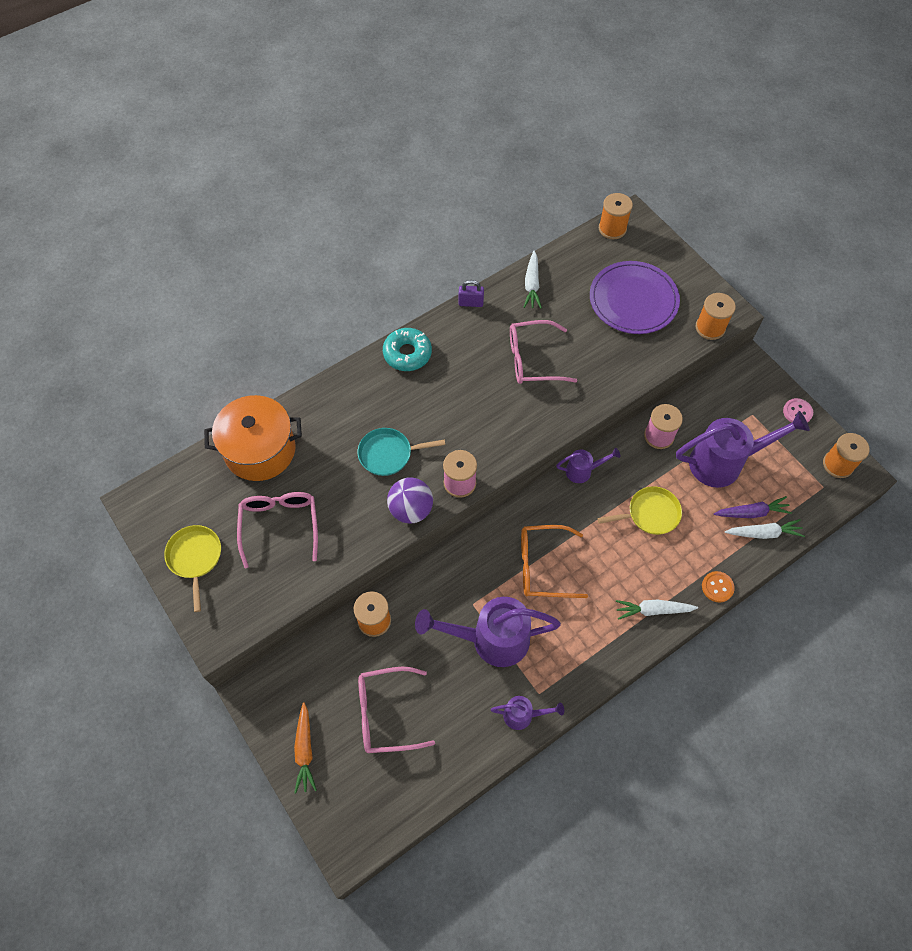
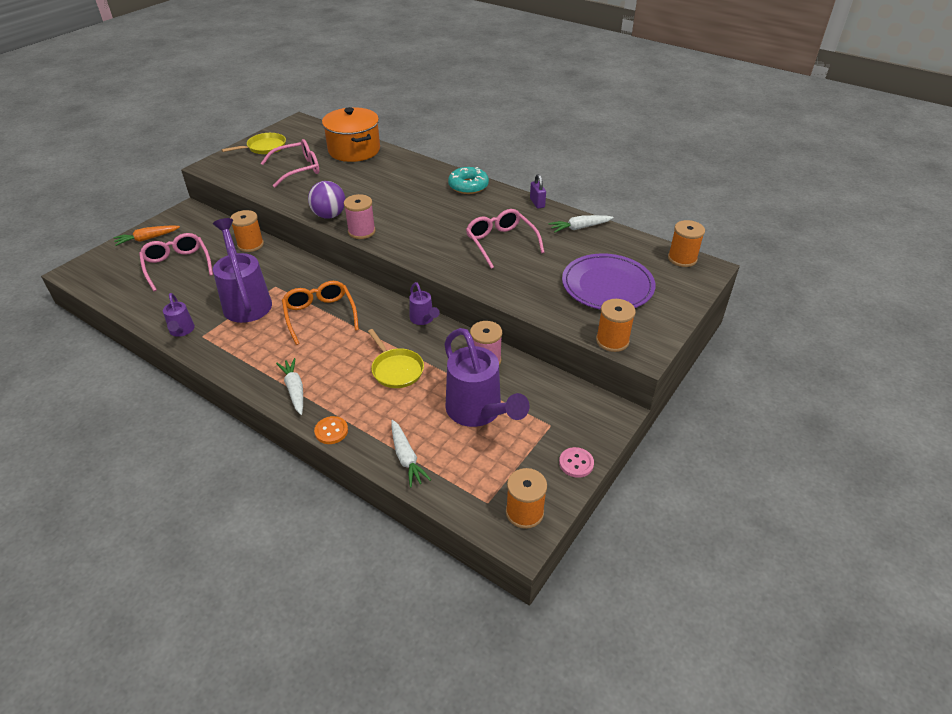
camera: 70 degrees right, 20 degrees down
turquoise pan [358,428,445,476] -> none
purple carrot [714,496,792,518] -> none

